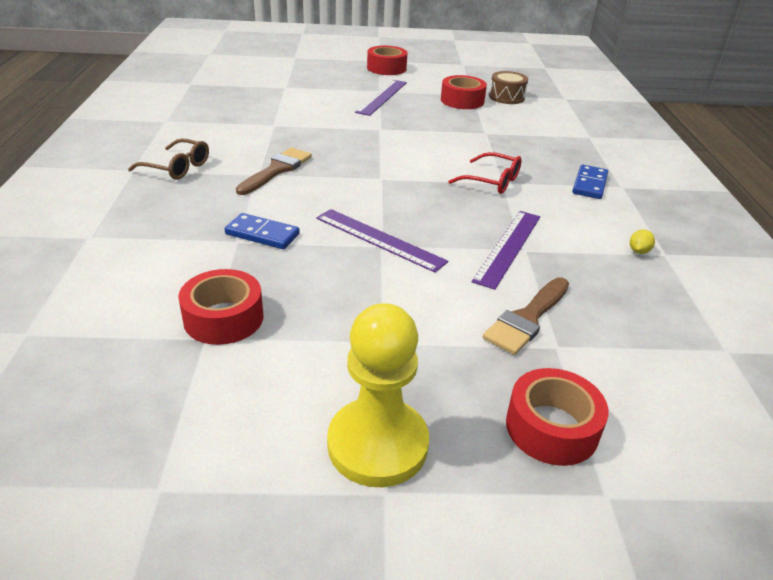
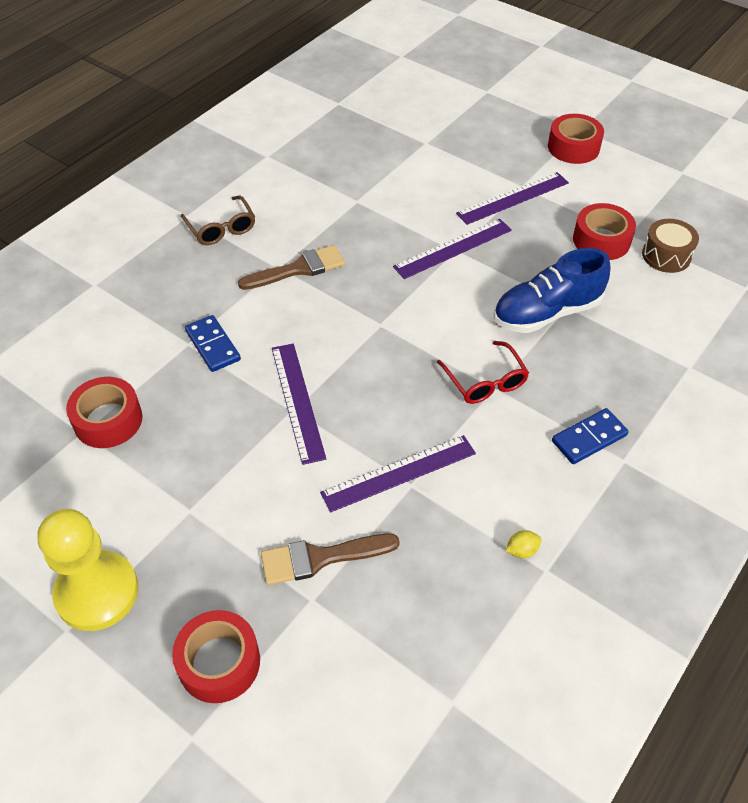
camera: 40 degrees right, 15 degrees up
none -> purple ruler [393,219,512,279]
none -> blue shoe [494,248,610,333]

